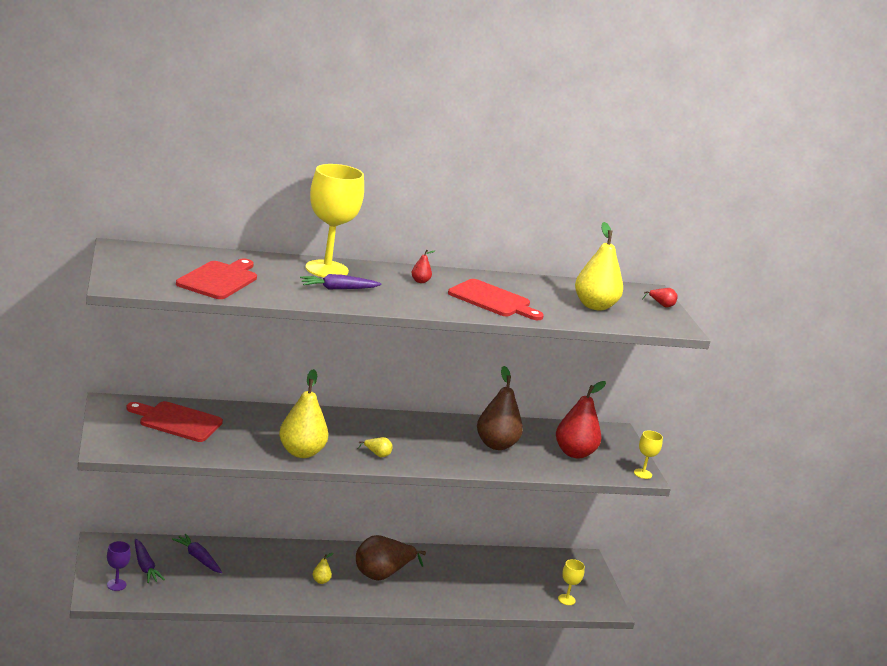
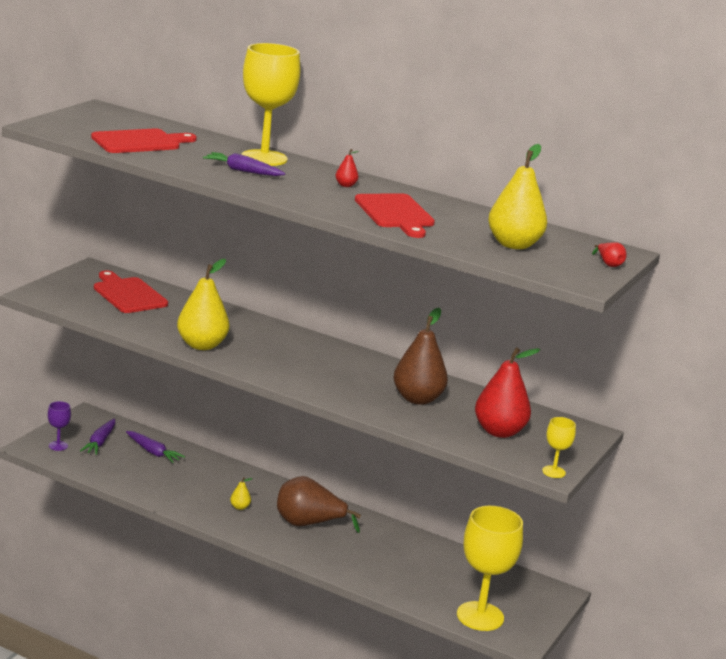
camera: 40 degrees right, 0 degrees up
purple carrot [172,534,222,573] -> purple carrot turned 135 degrees clockwise [126,431,185,463]
yellow pear [357,437,393,457] -> none
yellow goblet [558,559,585,605] -> yellow goblet [457,506,523,631], size x2.19

